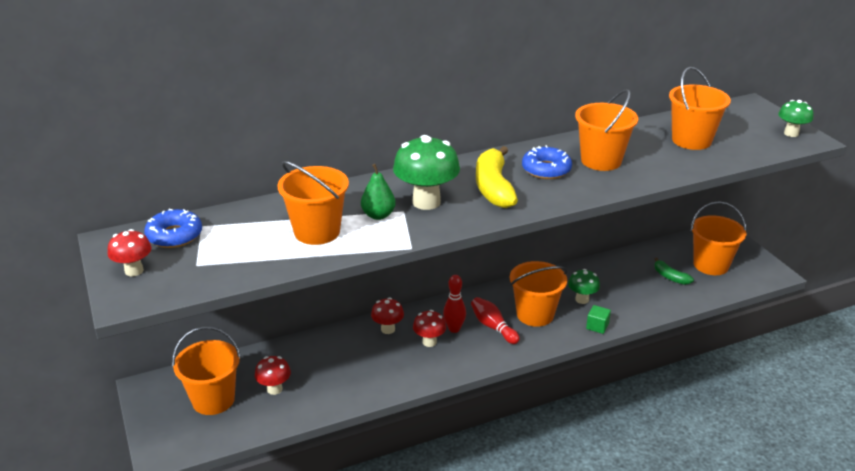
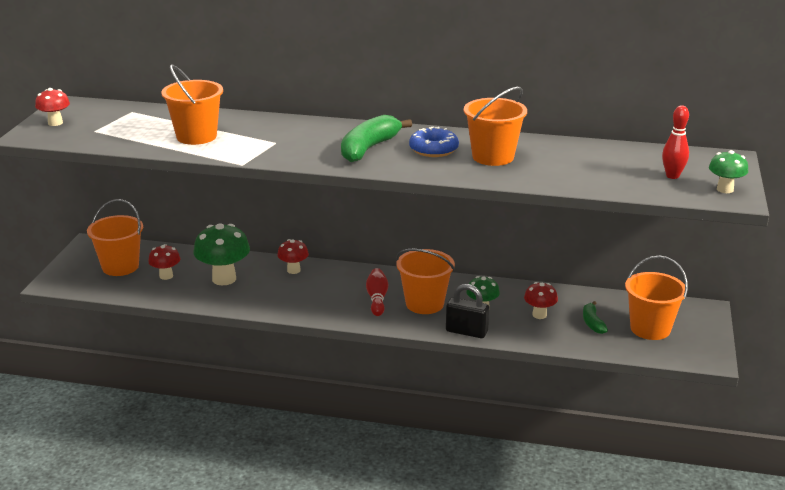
camera: 35 degrees right, 5 degrees down
blue donut [144,209,202,248] -> none
green pear [361,164,396,220] -> none
green mushroom [393,135,460,210] -> green mushroom moved to [193,223,250,285]
red mushroom [413,310,446,347] -> red mushroom moved to [524,282,558,319]
red bowling pin [443,275,466,333] -> red bowling pin moved to [662,105,689,179]
yellow banana [476,146,518,208] -> green banana [341,115,412,162]
green cube [586,305,611,334] -> black padlock [446,284,489,338]
orange bucket [669,67,731,150] -> none

